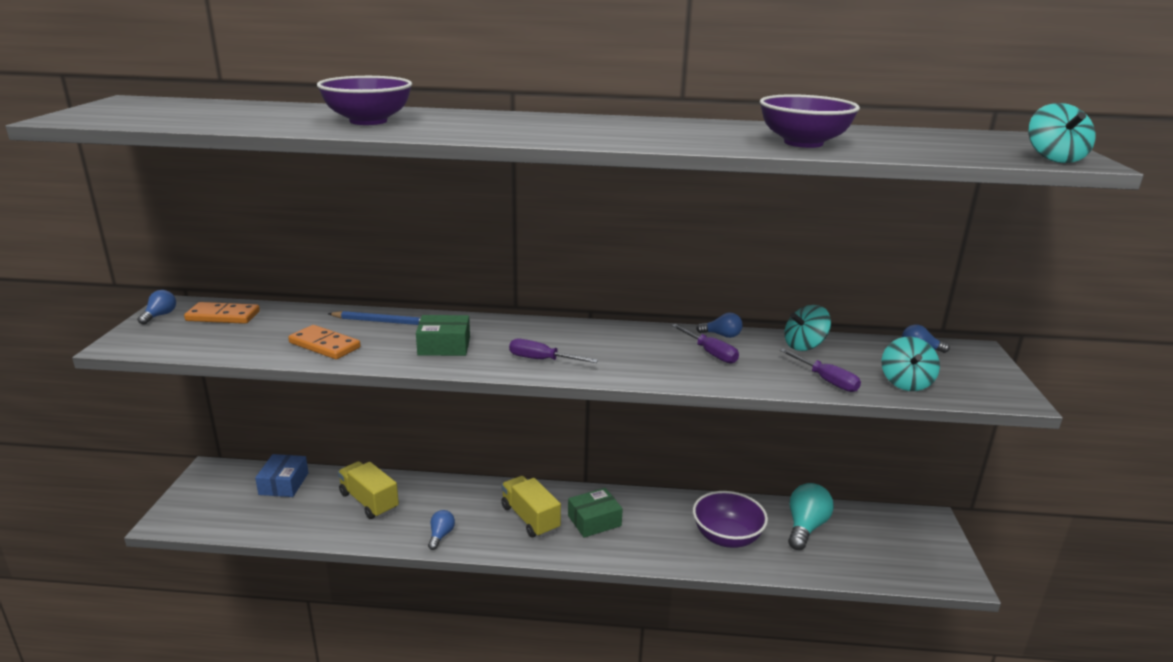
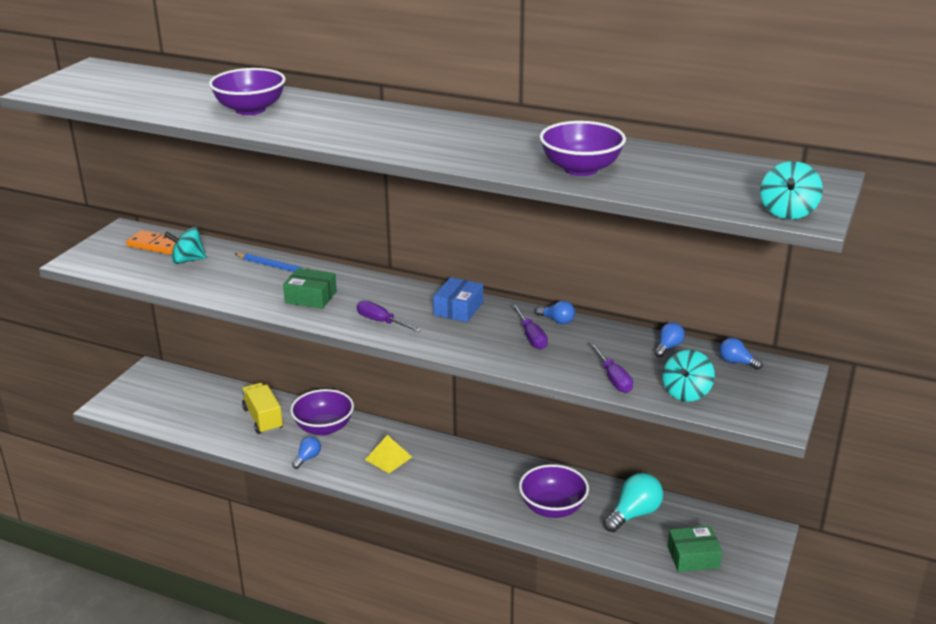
camera: 20 degrees right, 5 degrees up
blue light bulb [137,290,176,325] -> blue light bulb moved to [654,322,685,358]
blue box [255,454,309,497] -> blue box moved to [433,277,483,322]
orange domino [288,325,361,359] -> none
yellow truck [501,476,561,537] -> yellow pyramid [365,435,412,473]
green box [568,488,623,538] -> green box moved to [668,526,722,572]
turquoise spinning top [785,305,831,351] -> turquoise spinning top moved to [164,227,206,264]
none -> purple bowl [291,389,354,436]

